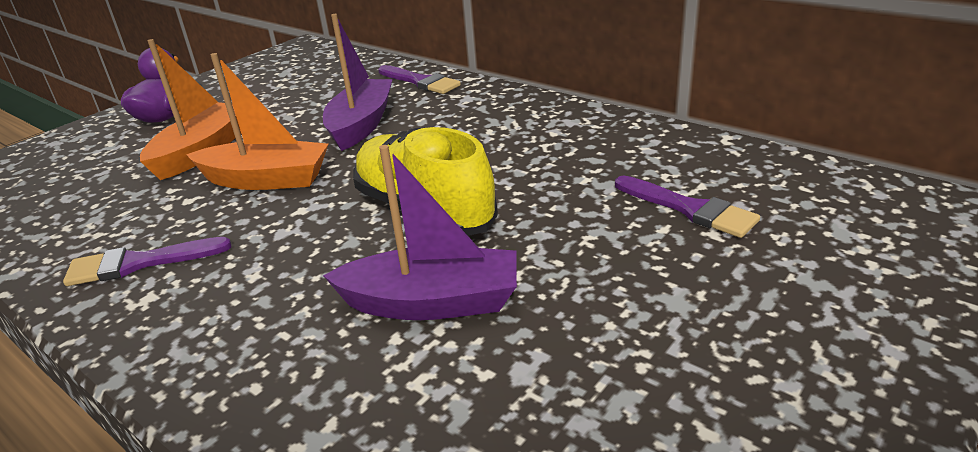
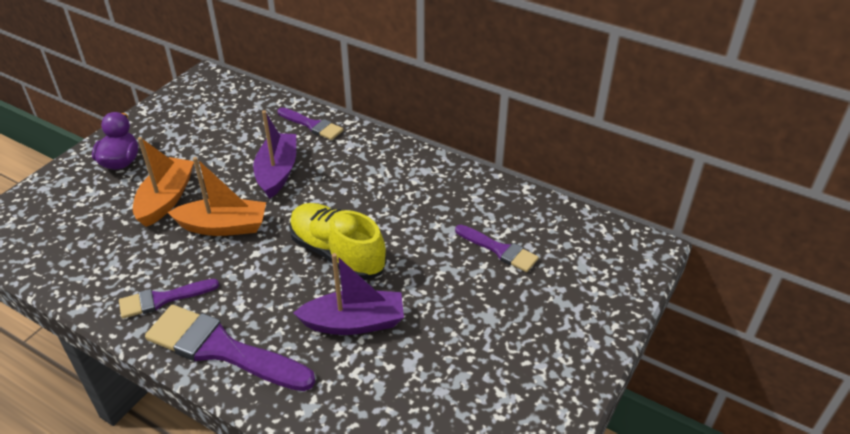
camera: 10 degrees left, 10 degrees up
none -> purple brush [145,305,315,391]

